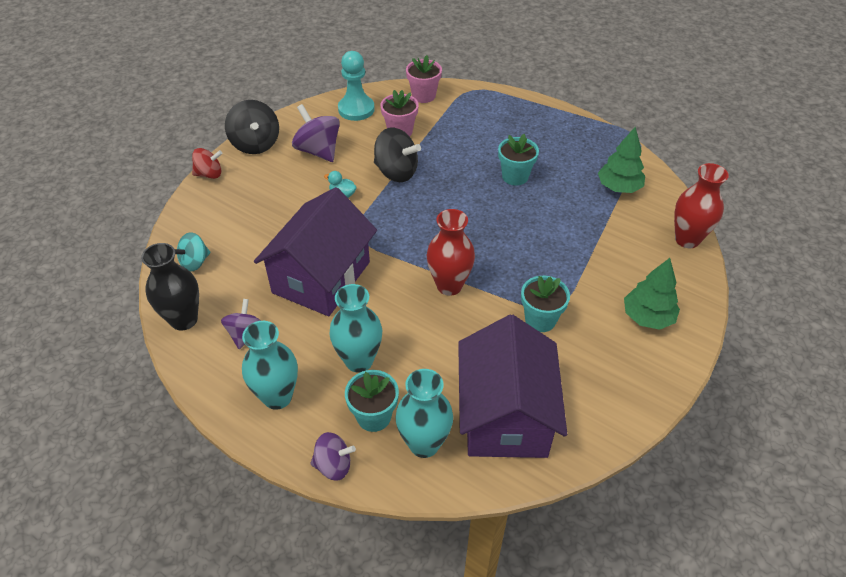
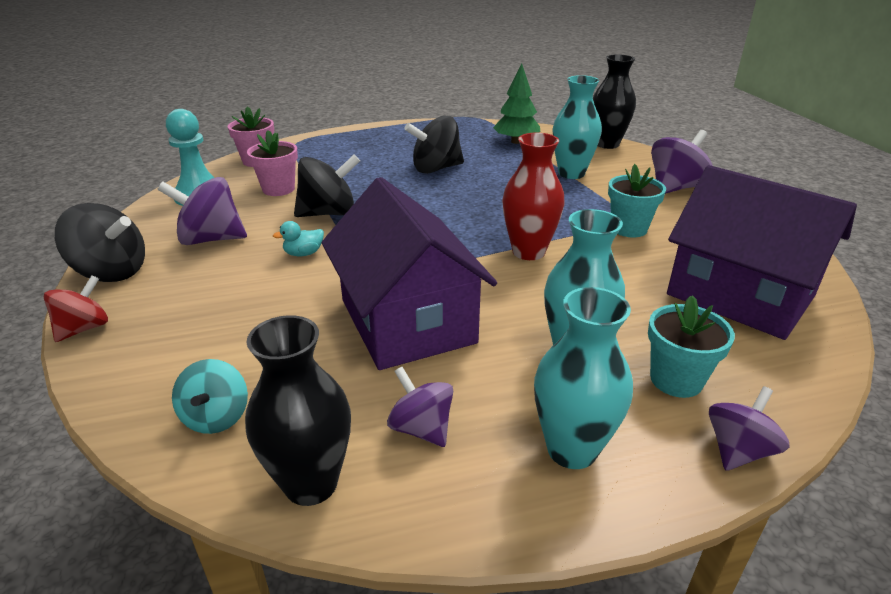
camera: 50 degrees left, 15 degrees down
turquoise vase [395,369,453,458] -> turquoise vase moved to [553,75,602,179]
turquoise flower pot [498,134,539,186] -> black spinning top [404,116,464,174]
green tree [624,258,680,330] -> purple spinning top [651,130,713,194]
red vase [674,163,729,248] -> black vase [593,54,636,149]

